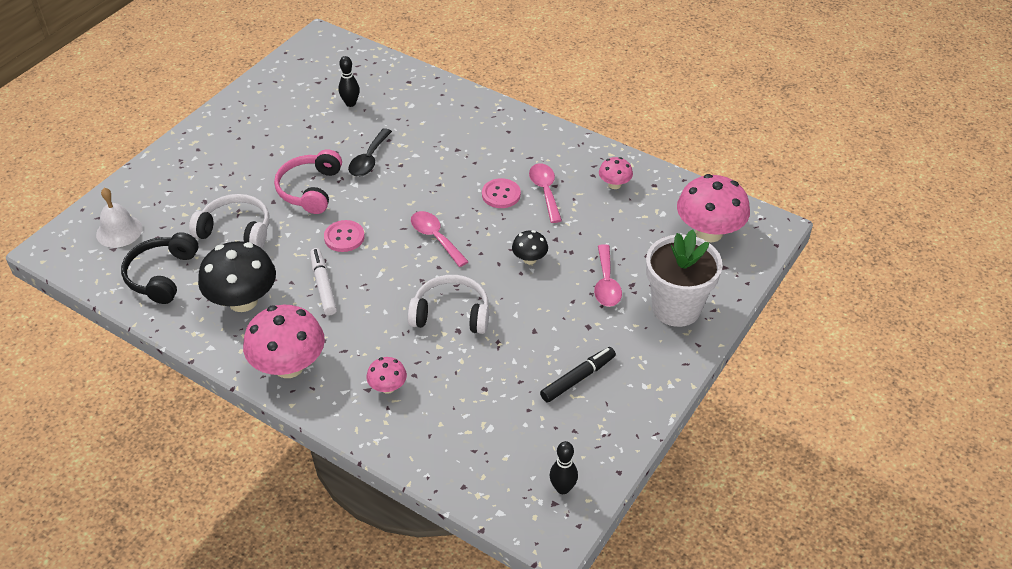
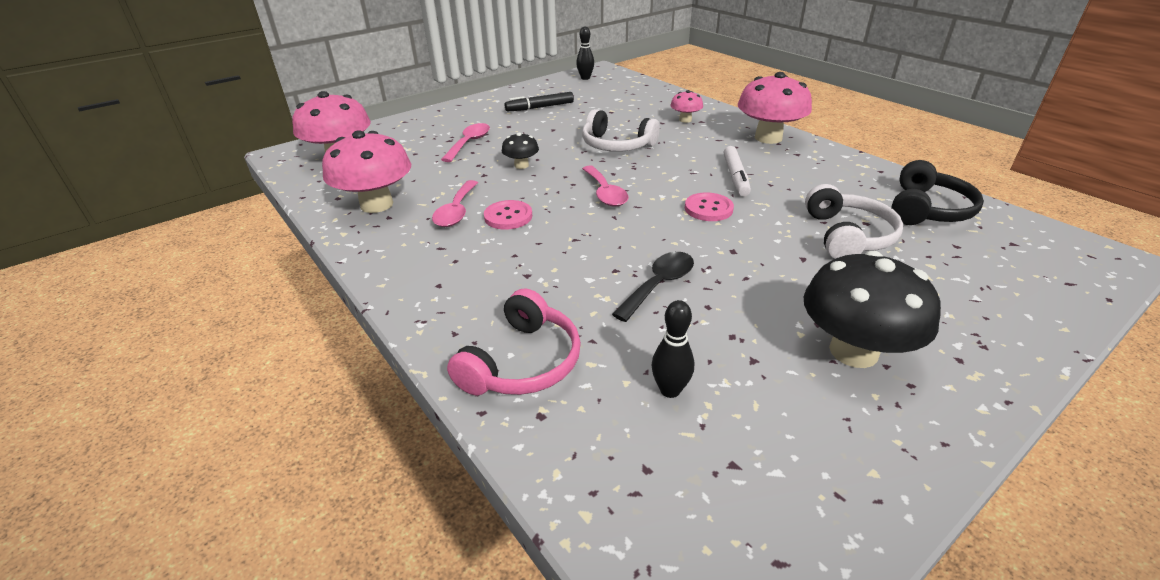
camera: 160 degrees left, 10 degrees down
white bell [96,188,142,248] -> none
white headphones [189,194,269,248] -> white headphones turned 120 degrees counterclockwise [805,184,903,259]
black mushroom [198,241,276,312] -> black mushroom moved to [804,251,941,368]
pink headphones [274,149,342,214] -> pink headphones moved to [447,288,581,395]
pink mushroom [599,157,633,189] -> pink mushroom [322,130,411,213], size x2.02
white flower pot [646,229,722,327] -> none

